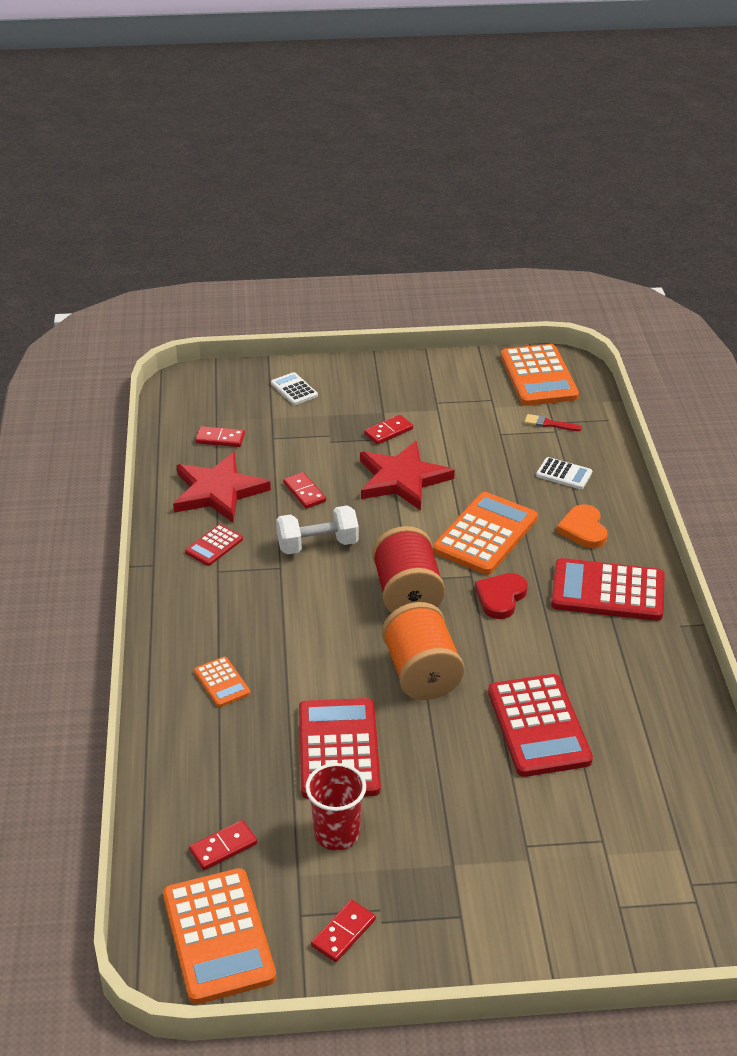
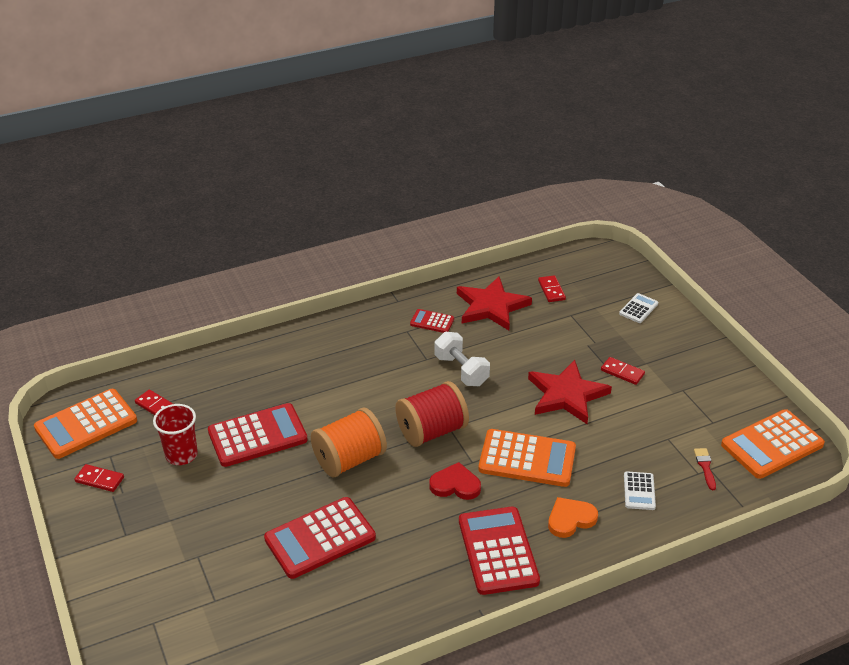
camera: 70 degrees right, 0 degrees up
orange calculator [194,657,250,707] -> none
red domino [283,472,326,509] -> none

